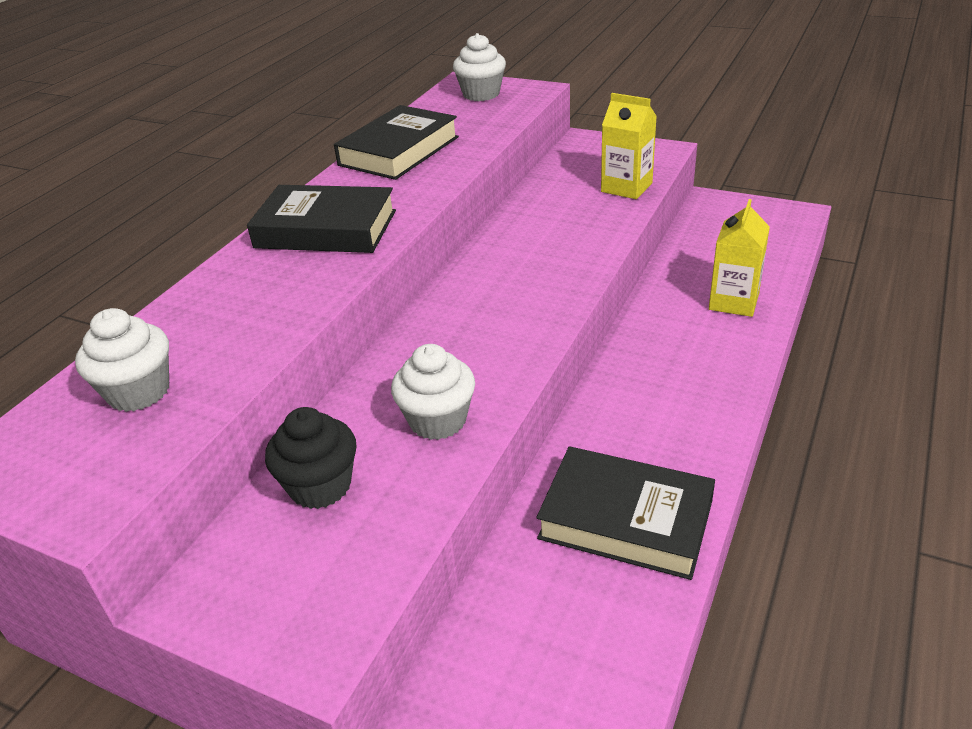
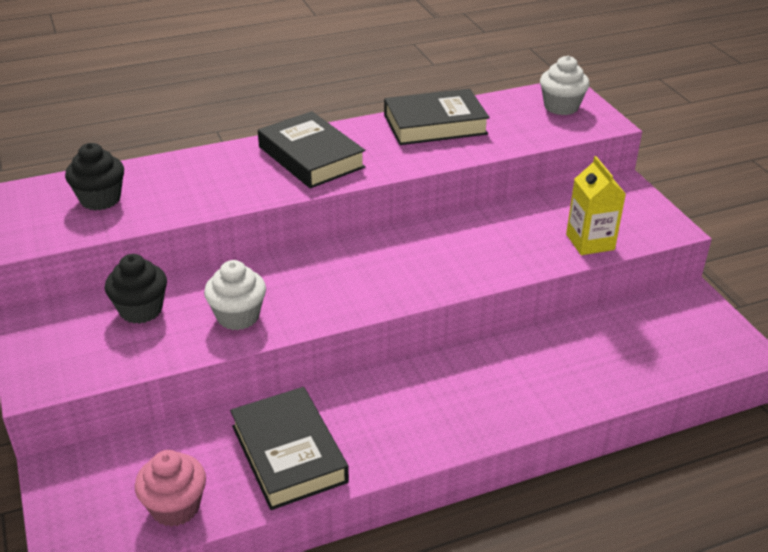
camera: 40 degrees right, 0 degrees up
white cupcake [75,308,169,412] -> black cupcake [65,143,124,211]
yellow carton [709,199,770,317] -> none
none -> pink cupcake [135,450,206,527]

